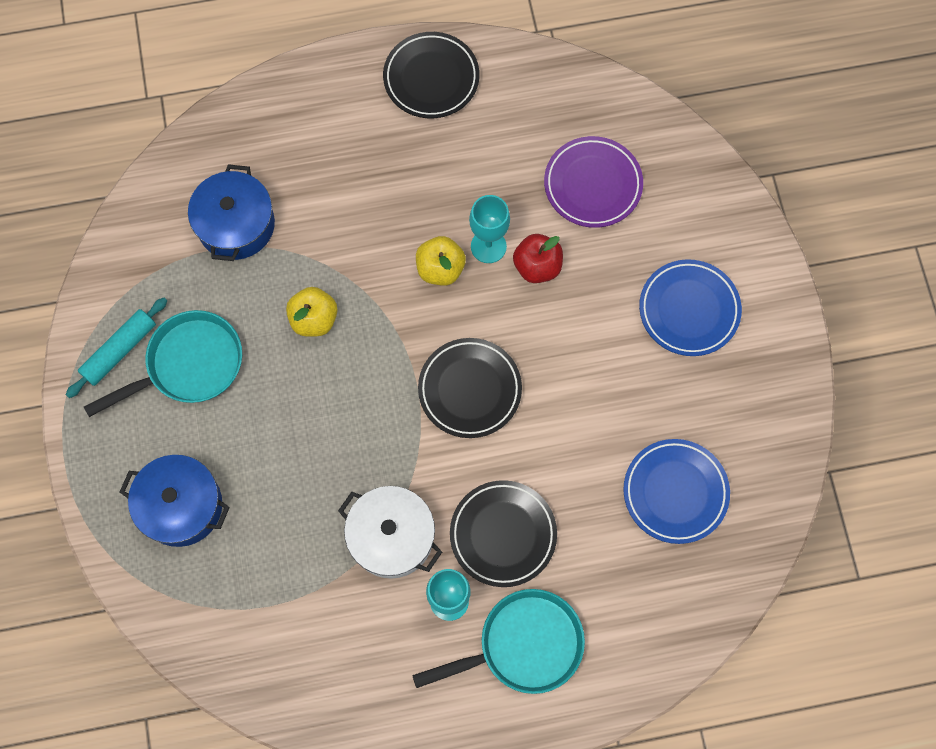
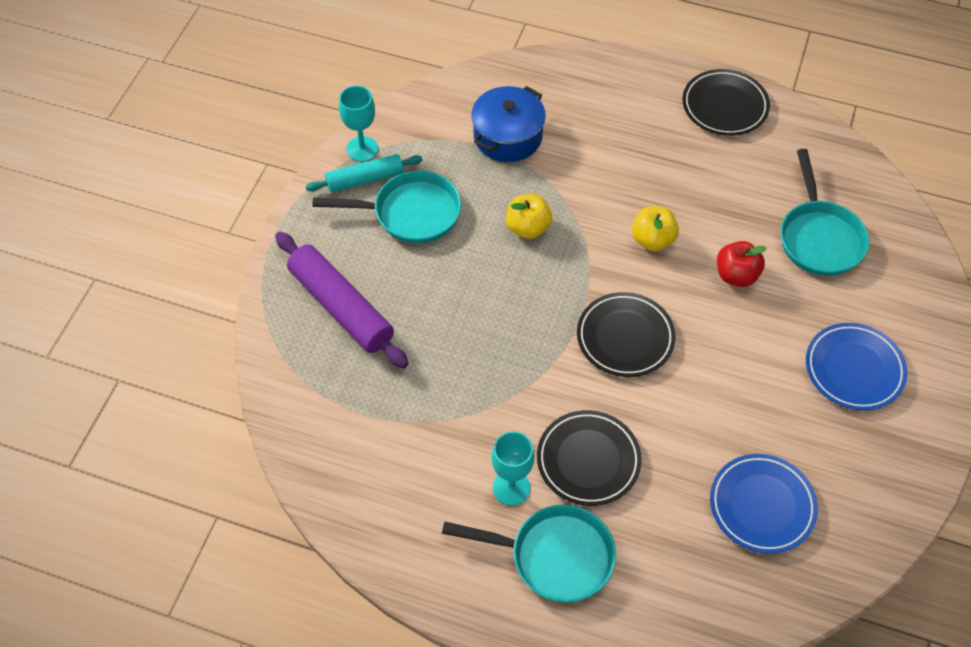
camera: 30 degrees right, 15 degrees down
blue pot [120,455,230,547] -> purple rolling pin [275,232,408,369]
white pot [338,486,442,579] -> none
turquoise goblet [469,195,510,263] -> turquoise goblet moved to [339,85,378,162]
purple plate [544,136,643,228] -> turquoise pan [780,149,869,276]

